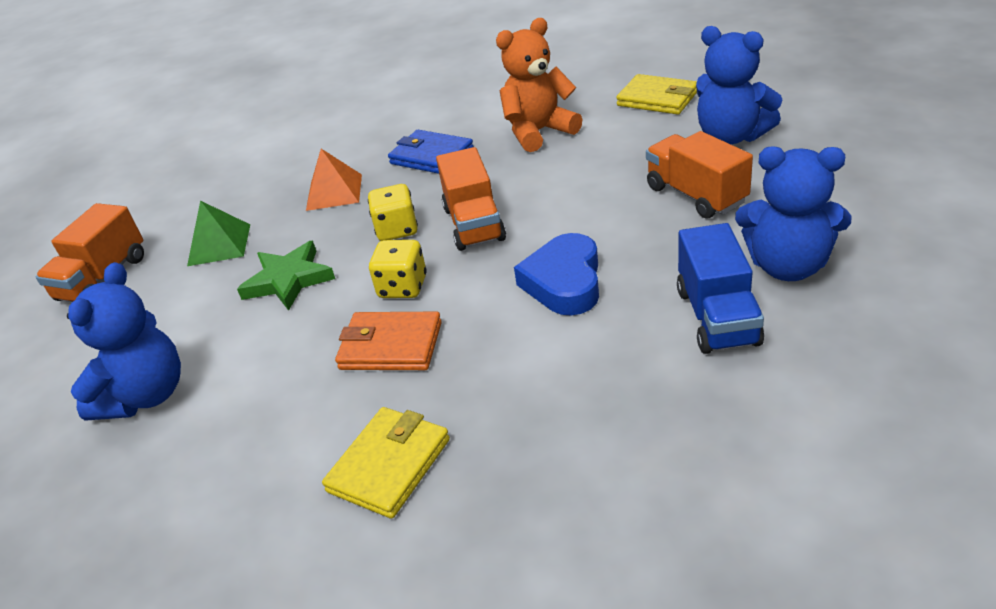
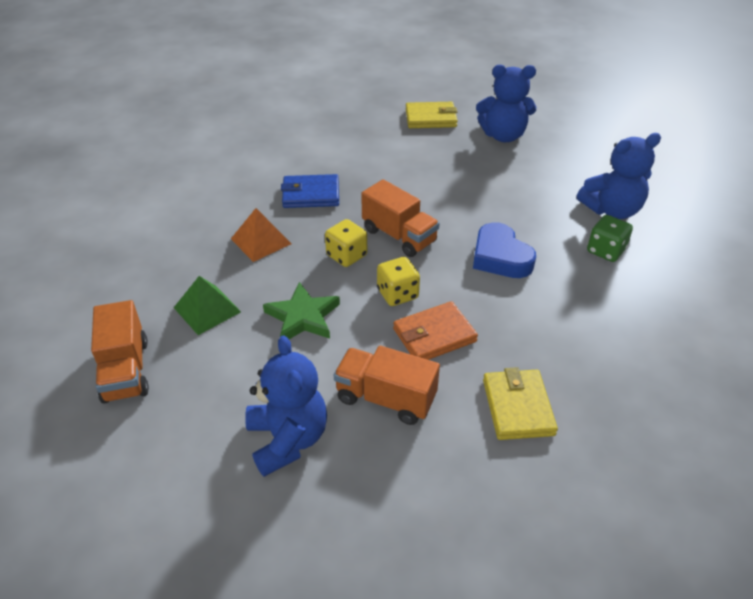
camera: 40 degrees left, 5 degrees up
orange teddy bear [496,18,583,152] -> none
orange truck [646,131,753,219] -> orange truck moved to [334,346,440,425]
blue truck [677,223,764,354] -> green dice [587,215,633,262]

